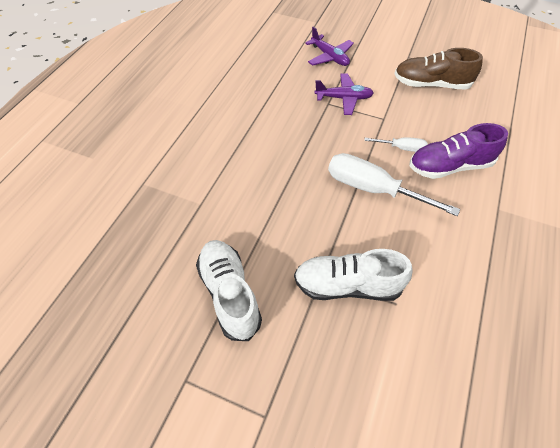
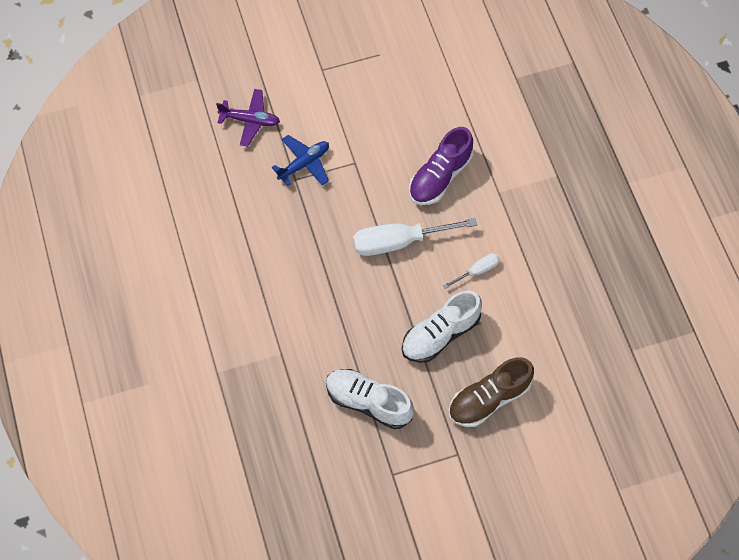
camera: 40 degrees left, 10 degrees up
purple plane [314,73,374,115] -> blue plane [272,135,329,186]
white screwdriver [364,137,428,152] -> white screwdriver moved to [443,253,500,289]
brown shoe [394,48,483,89] -> brown shoe moved to [448,357,534,427]

